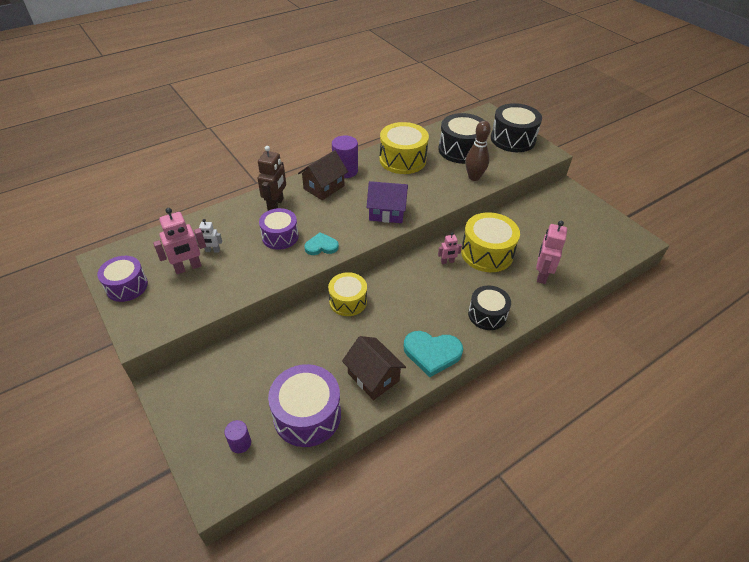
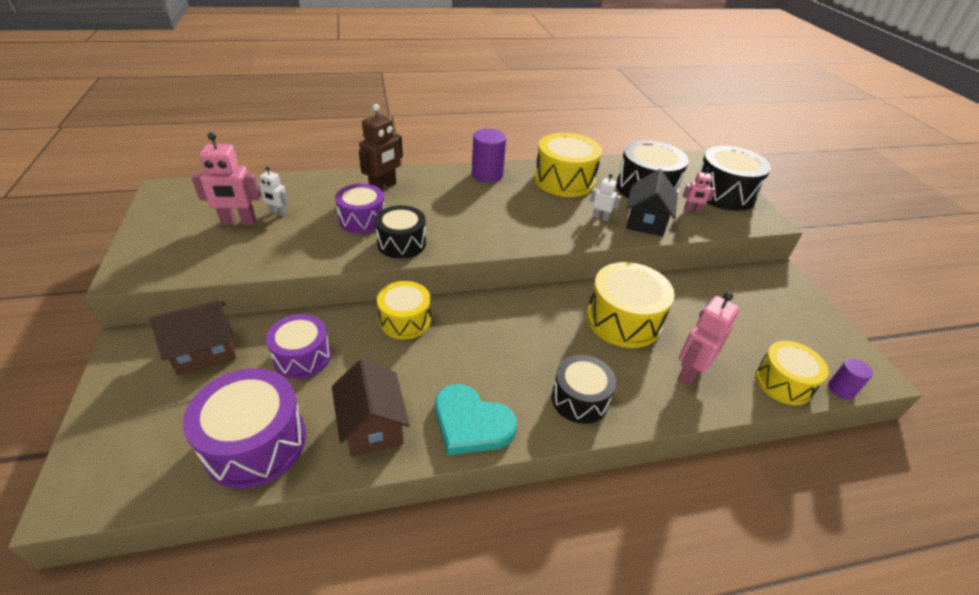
camera: 20 degrees right, 5 degrees down
purple drum [97,256,148,302] -> purple drum moved to [266,314,331,379]
purple cylinder [224,420,251,453] -> purple cylinder moved to [828,358,873,399]
brown house [298,150,348,200] -> brown house moved to [150,300,236,375]
turquoise heart [304,232,339,255] -> black drum [375,205,426,259]
purple house [367,181,408,223] -> none
pink robot [438,233,462,264] -> pink robot moved to [683,168,716,212]
brown bowling pin [465,121,491,181] -> black house [626,169,678,237]
none -> white robot [590,174,621,221]
none -> yellow drum [755,341,828,405]

